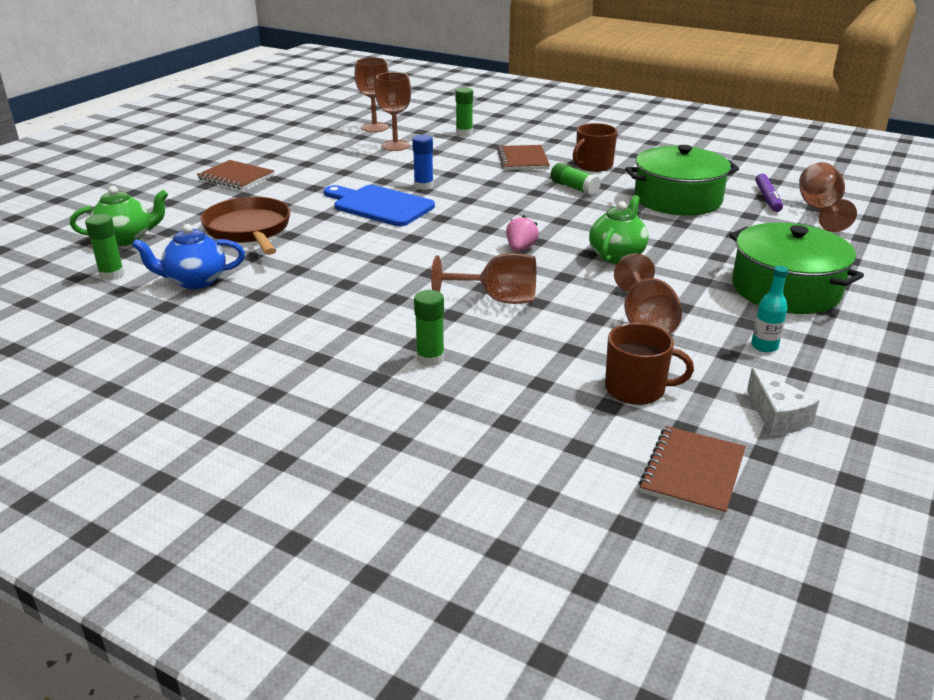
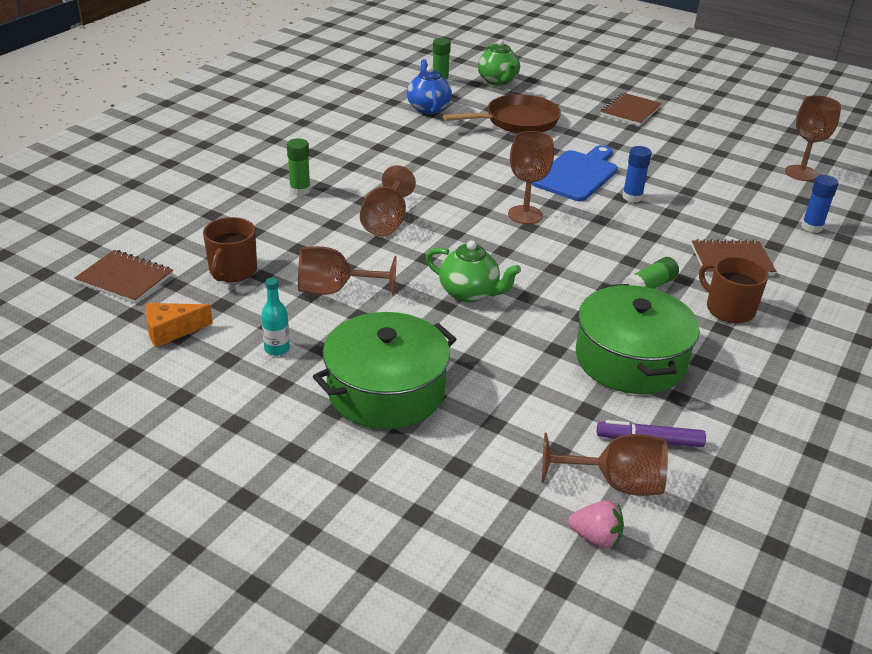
camera: 90 degrees right, 5 degrees up
brown goblet [375,72,411,151] -> brown goblet moved to [508,131,554,224]
green glue stick [455,87,473,136] -> blue glue stick [801,175,838,233]
pink strawberry [506,215,539,252] -> pink strawberry moved to [568,501,624,548]
white cheese [747,368,819,435] -> orange cheese [145,303,213,347]

